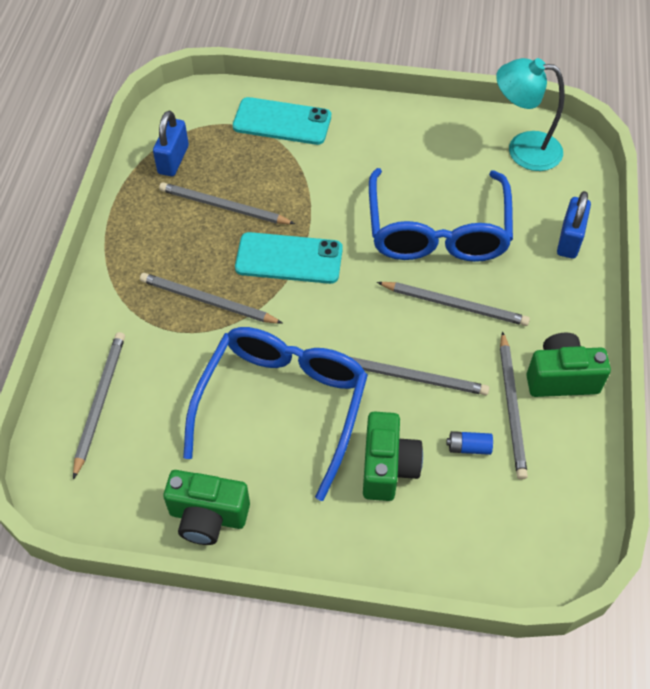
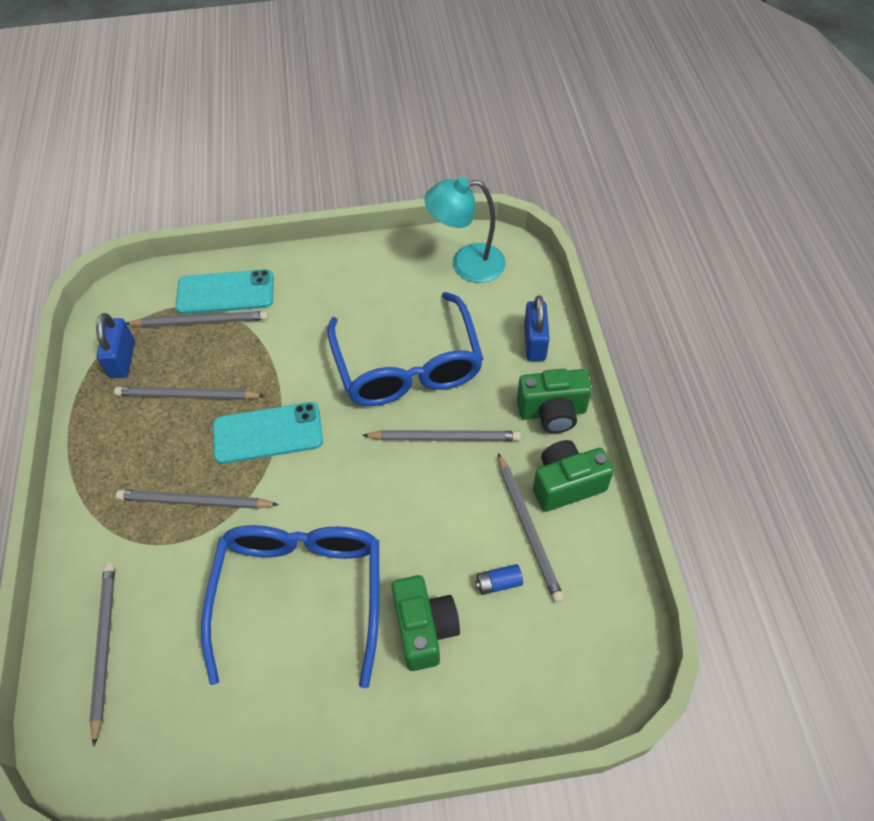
camera: 15 degrees left, 0 degrees up
green camera [163,470,250,545] -> green camera moved to [517,369,592,433]
grey pencil [351,357,489,395] -> grey pencil moved to [126,311,268,327]

